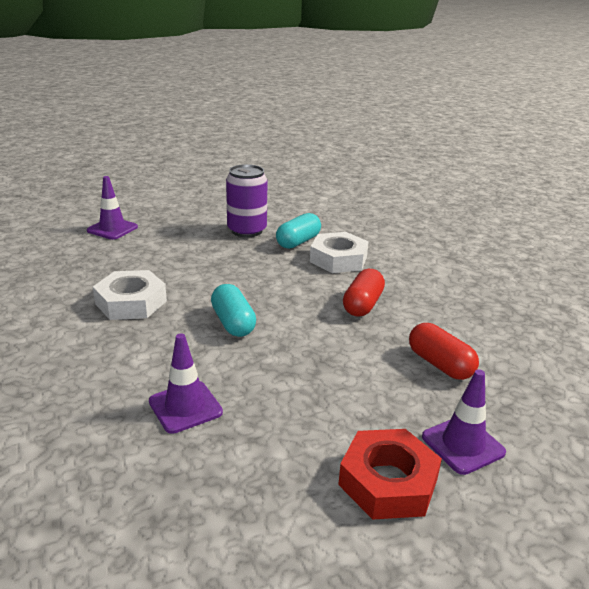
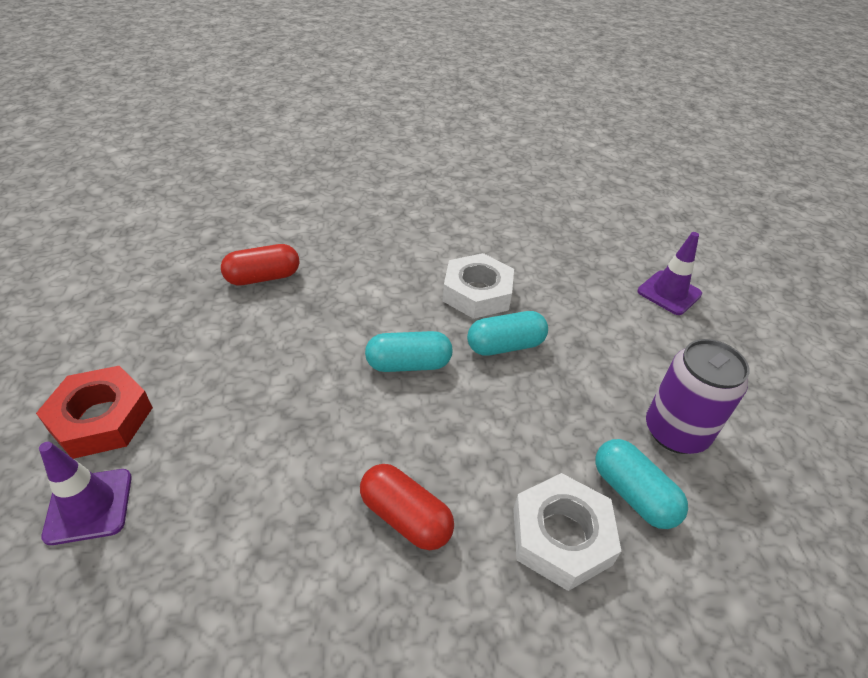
camera: 105 degrees right, 15 degrees up
purple traffic cone [149,333,223,434] -> none
red capsule [409,323,479,380] -> red capsule moved to [221,244,299,286]
none -> turquoise capsule [467,311,548,356]

